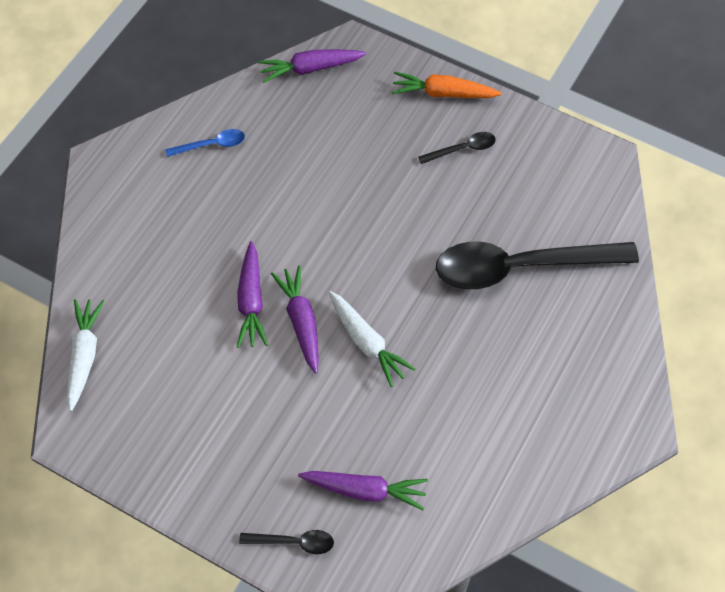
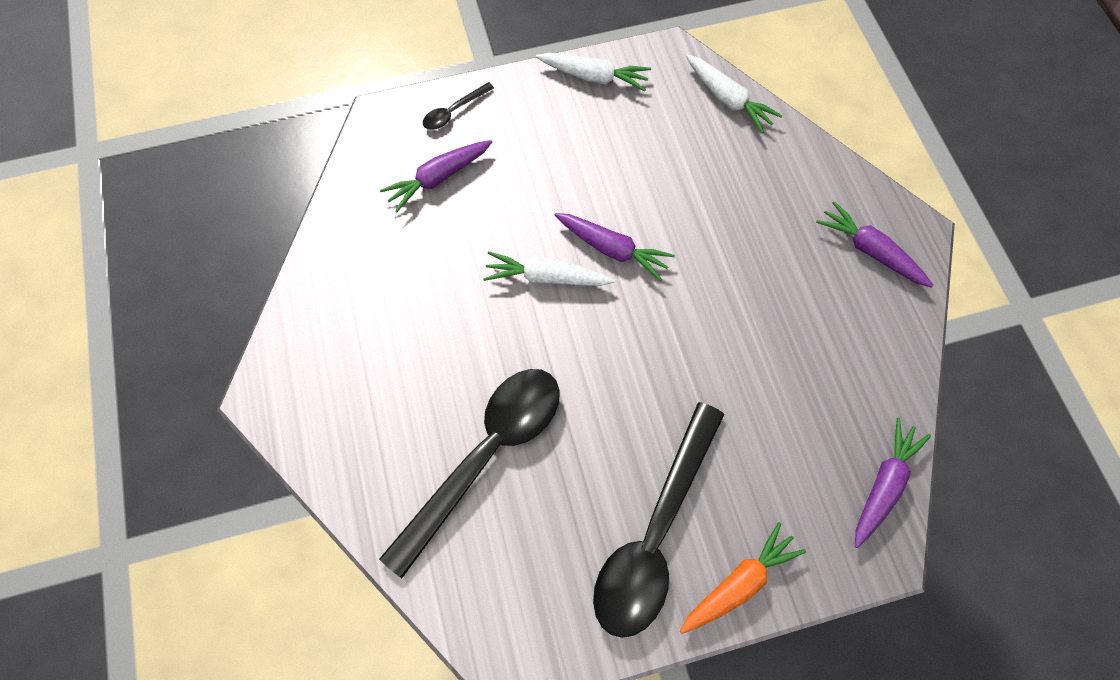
camera: 135 degrees right, 5 degrees up
blue spoon [165,129,245,157] -> none
purple carrot [237,241,268,348] -> purple carrot moved to [816,201,934,288]
black spoon [418,132,496,164] -> black spoon [593,402,725,638], size x2.41
none -> white carrot [536,53,651,91]

